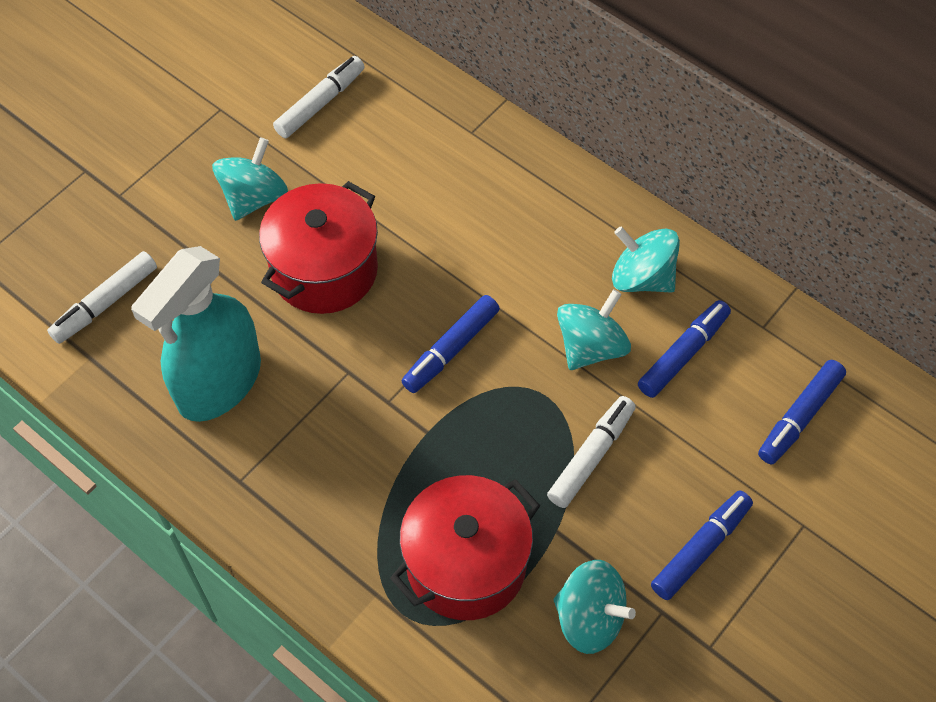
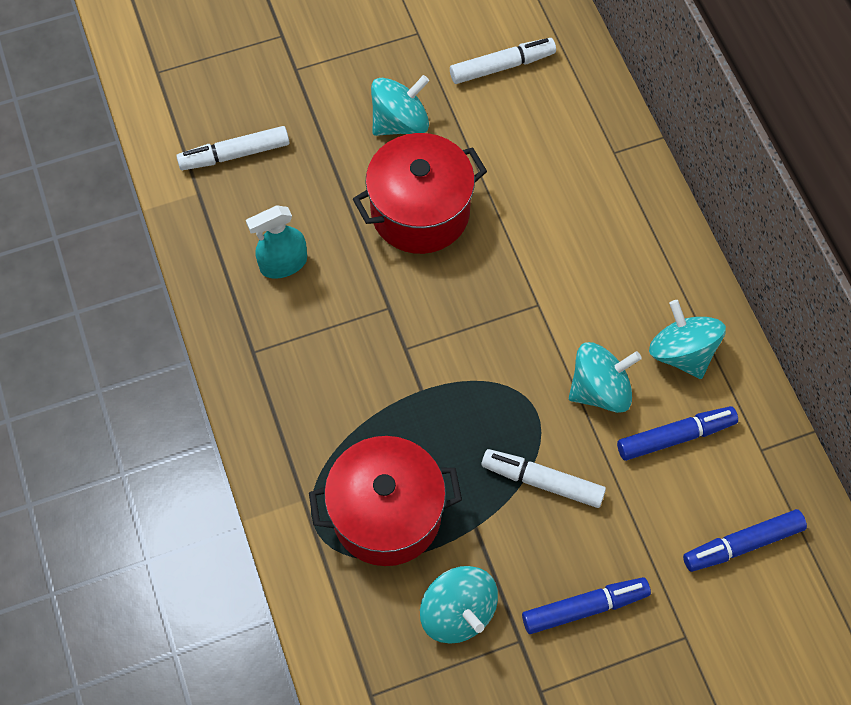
camera: 30 degrees right, 5 degrees up
turquoise spray bottle [131,246,261,422] -> turquoise spray bottle [246,205,307,279], size x0.53
blue marker [402,295,500,393] -> none
white marker [547,396,636,508] -> white marker turned 135 degrees counterclockwise [481,449,606,508]

